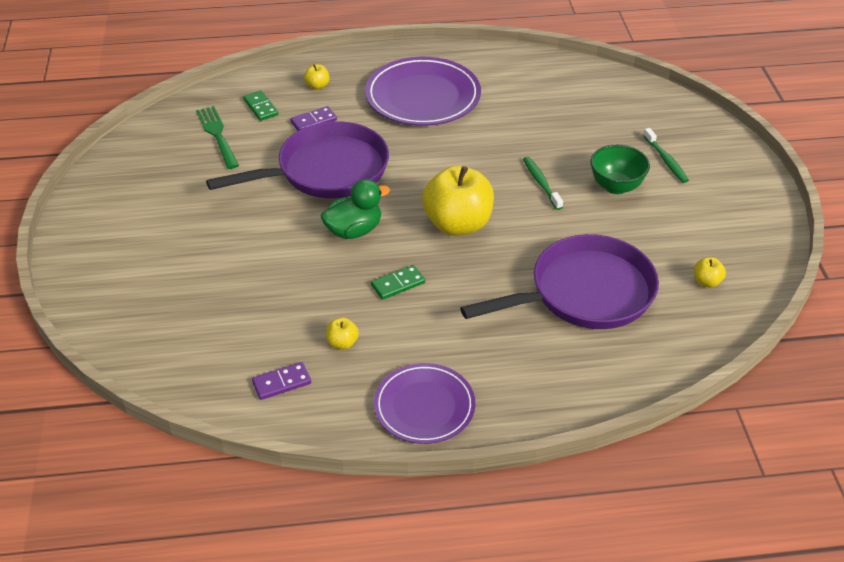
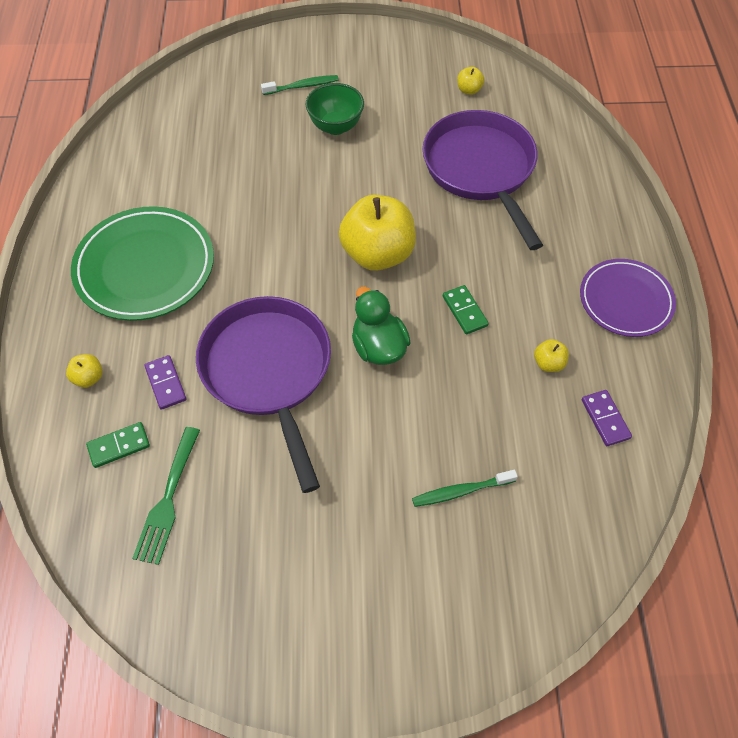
camera: 85 degrees left, 15 degrees up
green fork [196,106,239,169] -> green fork turned 60 degrees counterclockwise [132,427,200,565]
purple plate [365,57,481,126] -> green plate [71,206,214,321]
green toothbrush [523,157,563,210] -> green toothbrush moved to [412,470,518,507]

